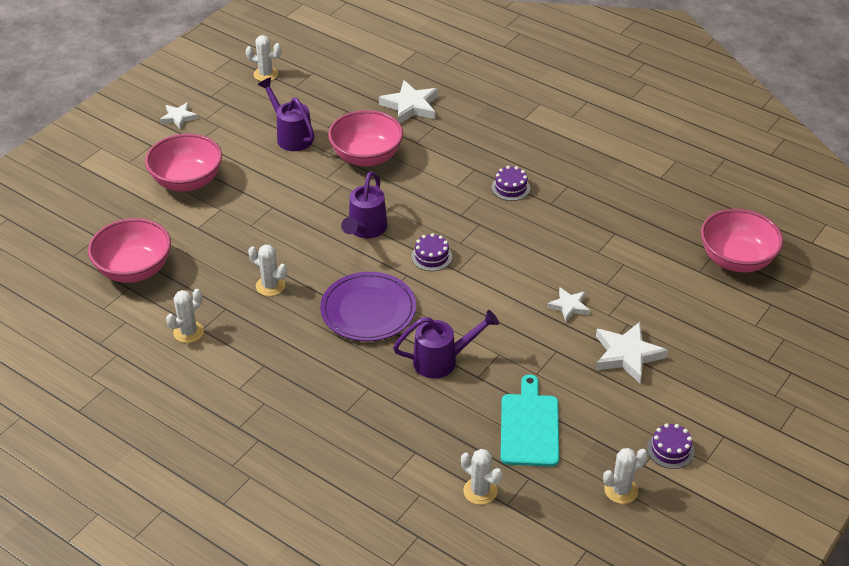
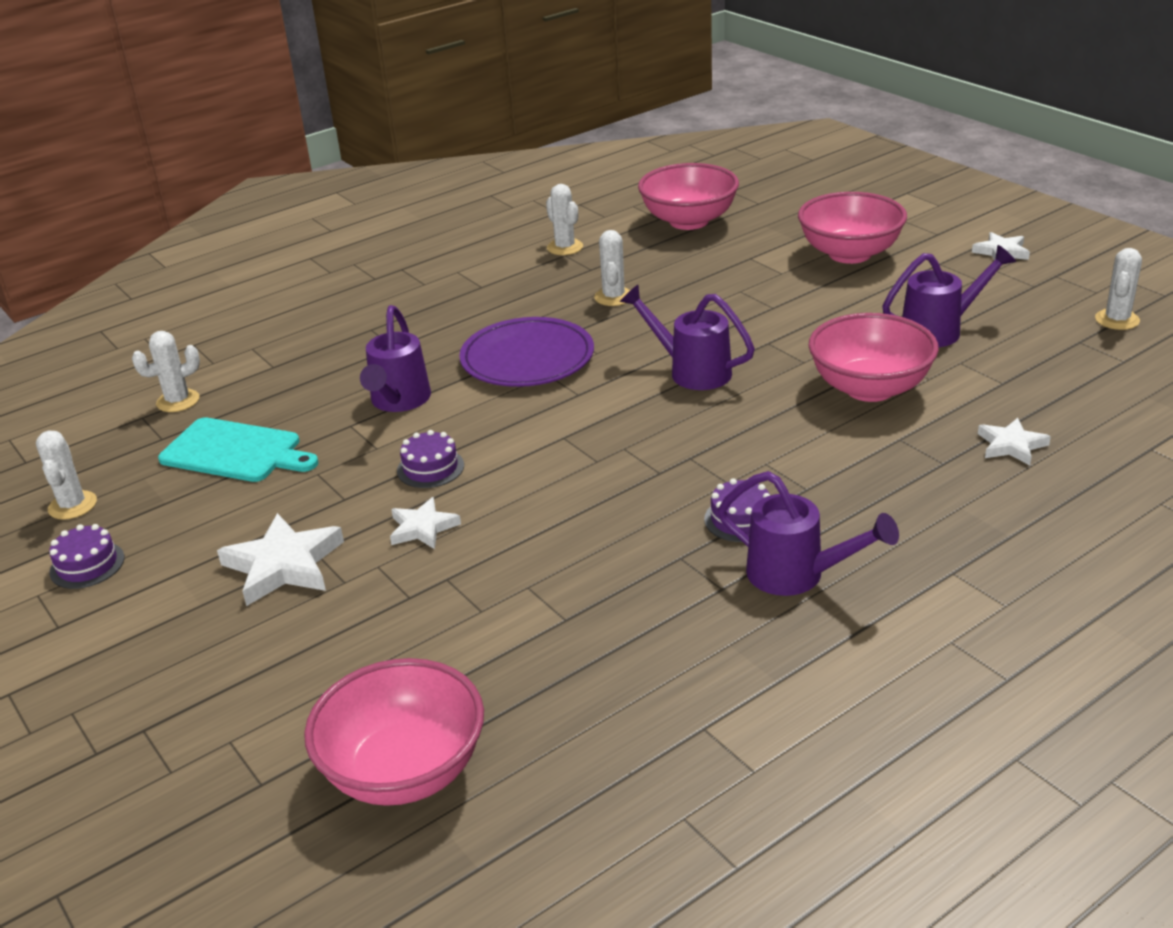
camera: 110 degrees right, 10 degrees down
white cactus [248,244,287,296] -> white cactus turned 45 degrees counterclockwise [594,230,630,306]
white star [379,80,438,123] -> white star [978,418,1051,465], size x0.60
purple cake [411,233,452,271] -> purple cake moved to [397,430,464,488]
none -> purple watering can [718,471,899,596]

